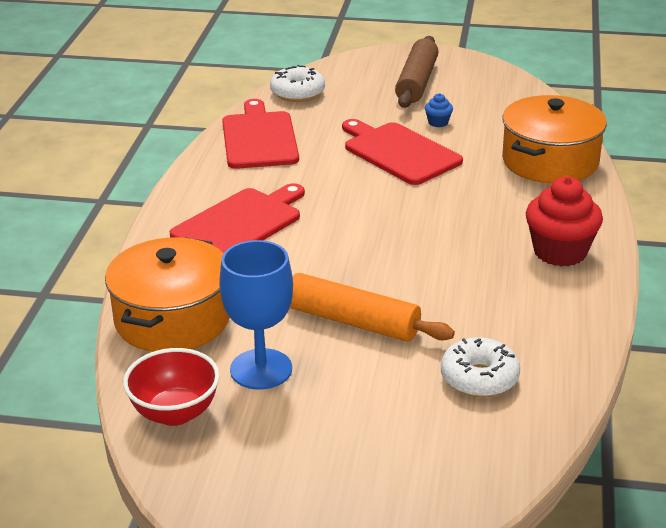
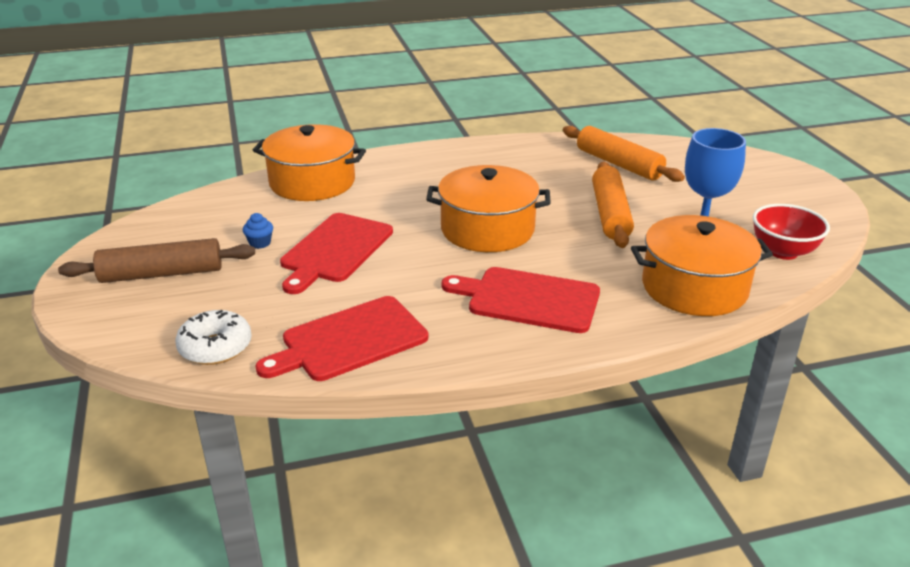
camera: 115 degrees left, 0 degrees up
white donut [441,337,520,397] -> orange rolling pin [563,126,685,182]
red cupcake [526,177,603,267] -> none
none -> orange pot [426,165,551,252]

